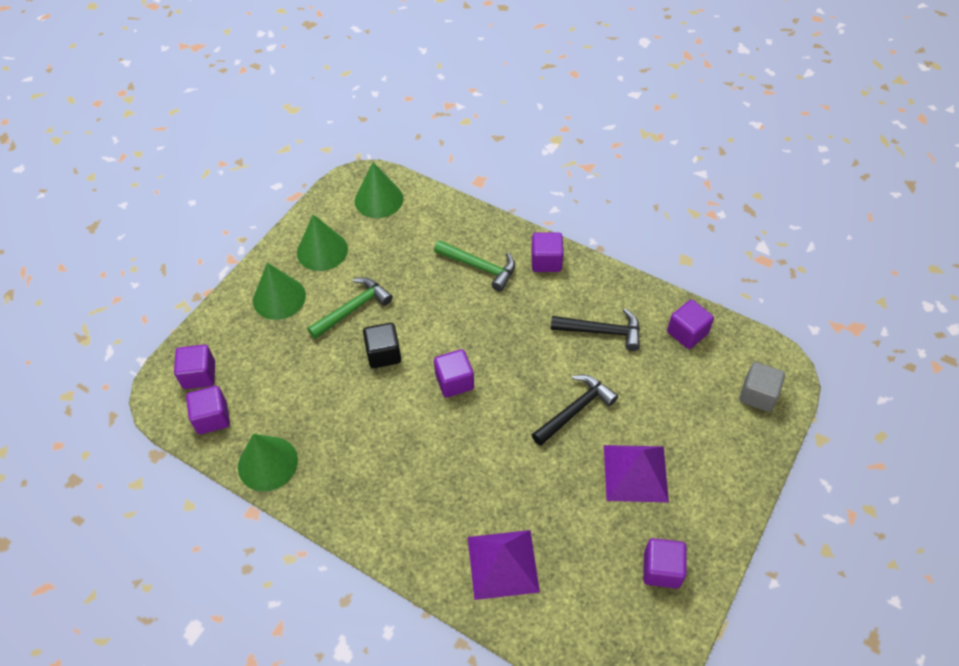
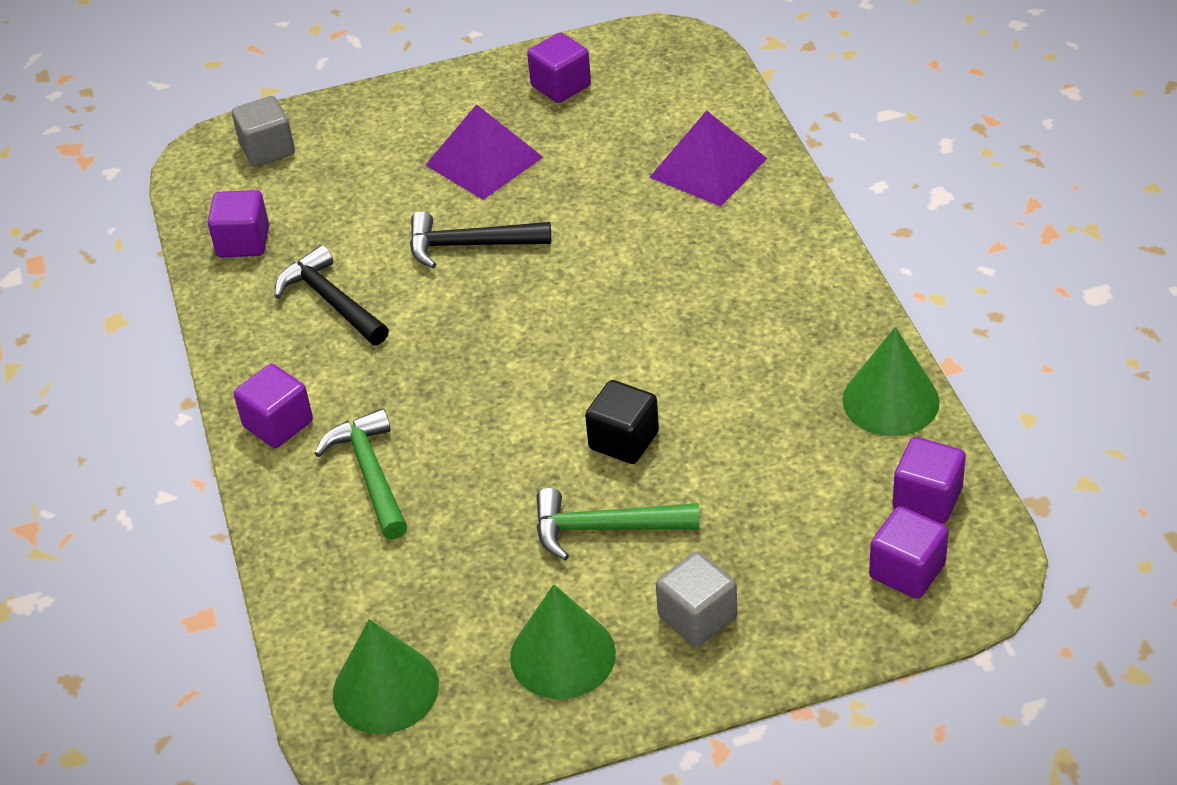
camera: 135 degrees left, 10 degrees down
green cone [253,263,306,320] -> grey cube [656,552,737,647]
purple cube [434,349,474,398] -> none

